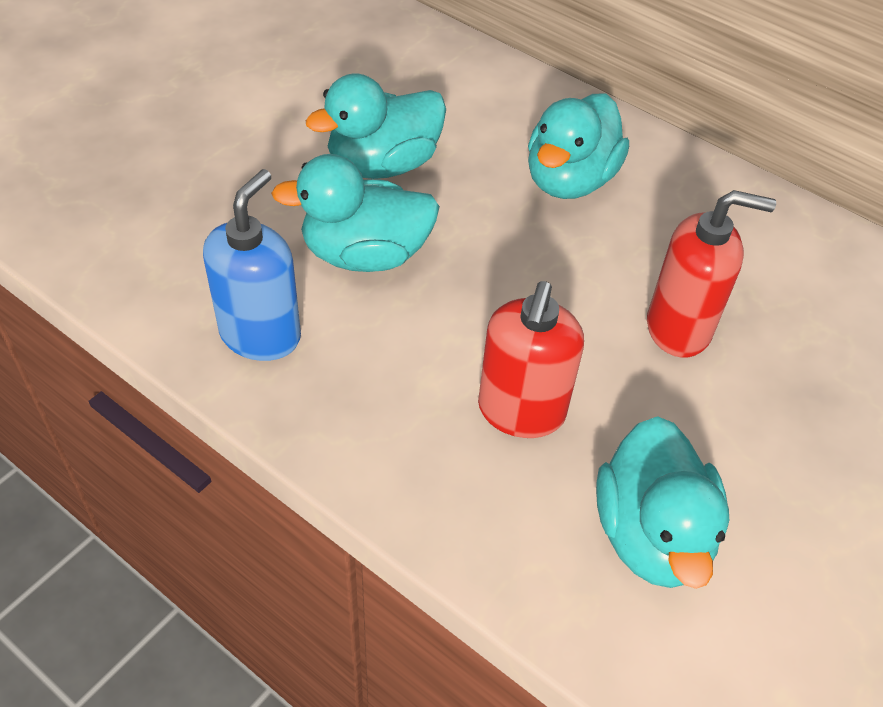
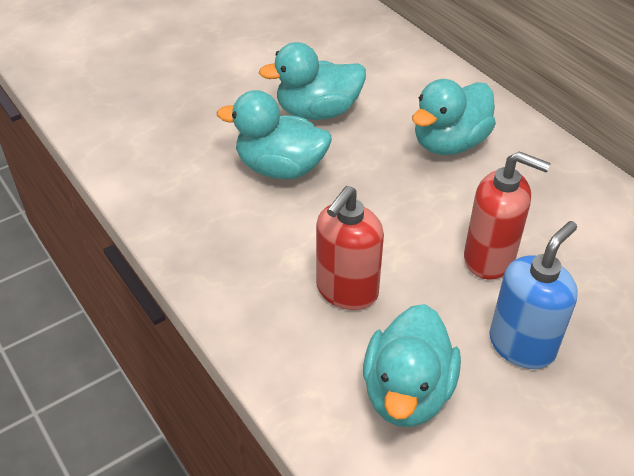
camera: 20 degrees right, 5 degrees down
blue soap dispenser [203,169,301,361] -> blue soap dispenser moved to [489,221,578,369]

